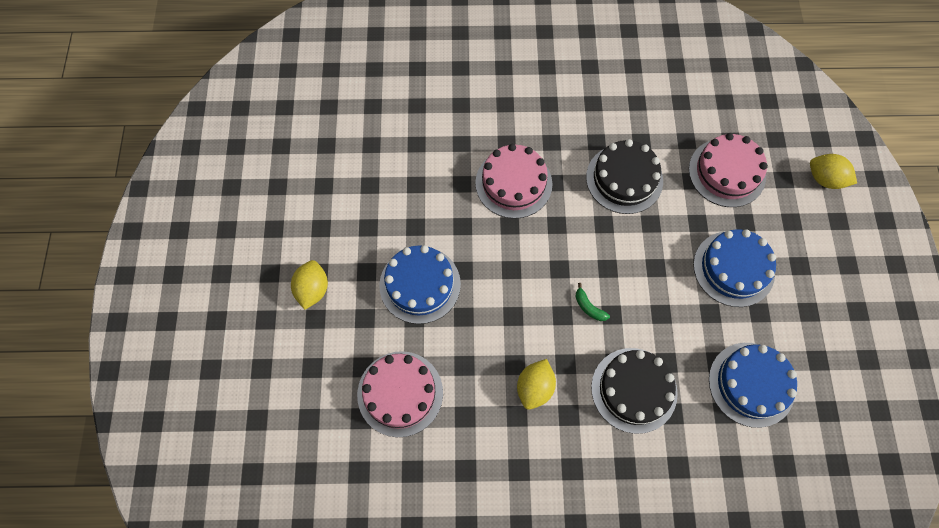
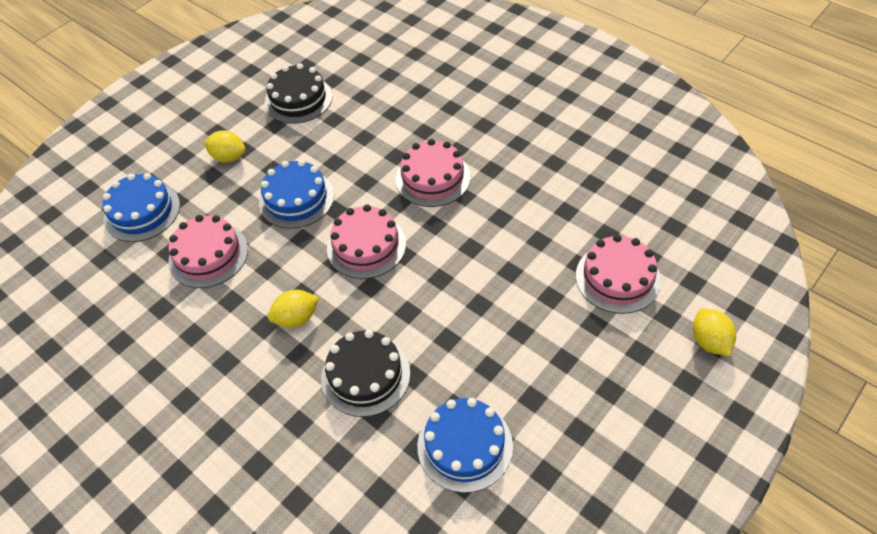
camera: 45 degrees right, 15 degrees down
yellow lemon [291,260,328,310] -> yellow lemon turned 60 degrees clockwise [204,130,245,162]
green banana [576,283,610,321] -> none
black cake [586,139,663,214] -> black cake moved to [265,63,332,124]
blue cake [693,229,776,307] -> blue cake moved to [102,173,180,242]
none -> pink cake [327,204,406,279]

